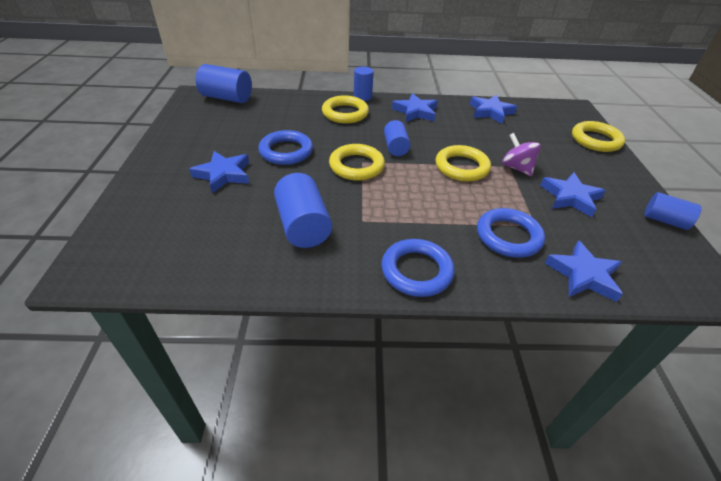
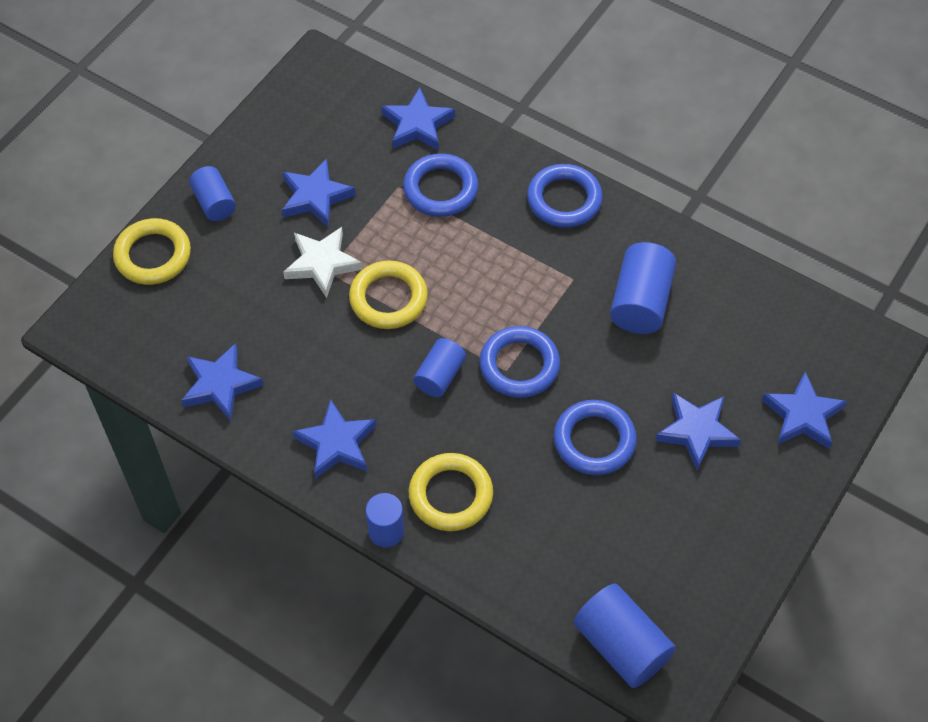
camera: 145 degrees left, 15 degrees up
yellow ring [329,144,385,181] -> blue ring [479,326,560,398]
purple spinning top [502,133,541,176] -> white star [283,227,363,298]
blue cylinder [644,192,702,230] -> blue cylinder moved to [189,166,236,221]
none -> blue star [761,372,847,449]

